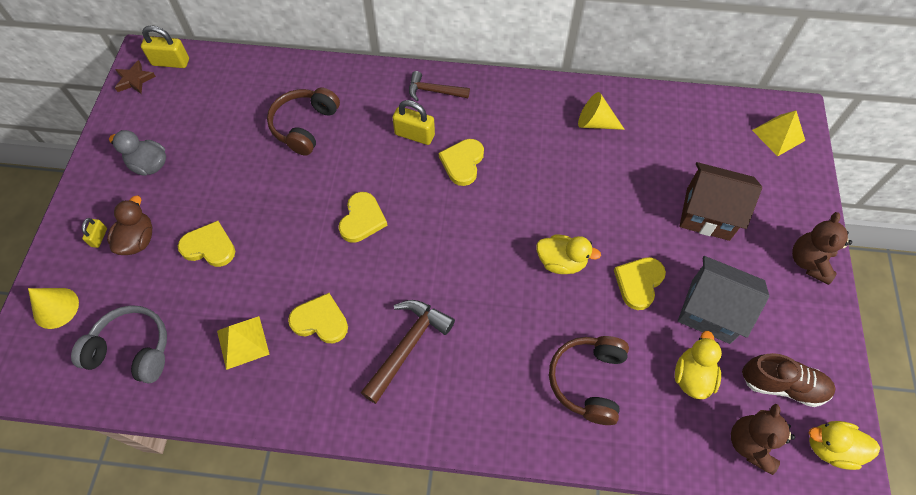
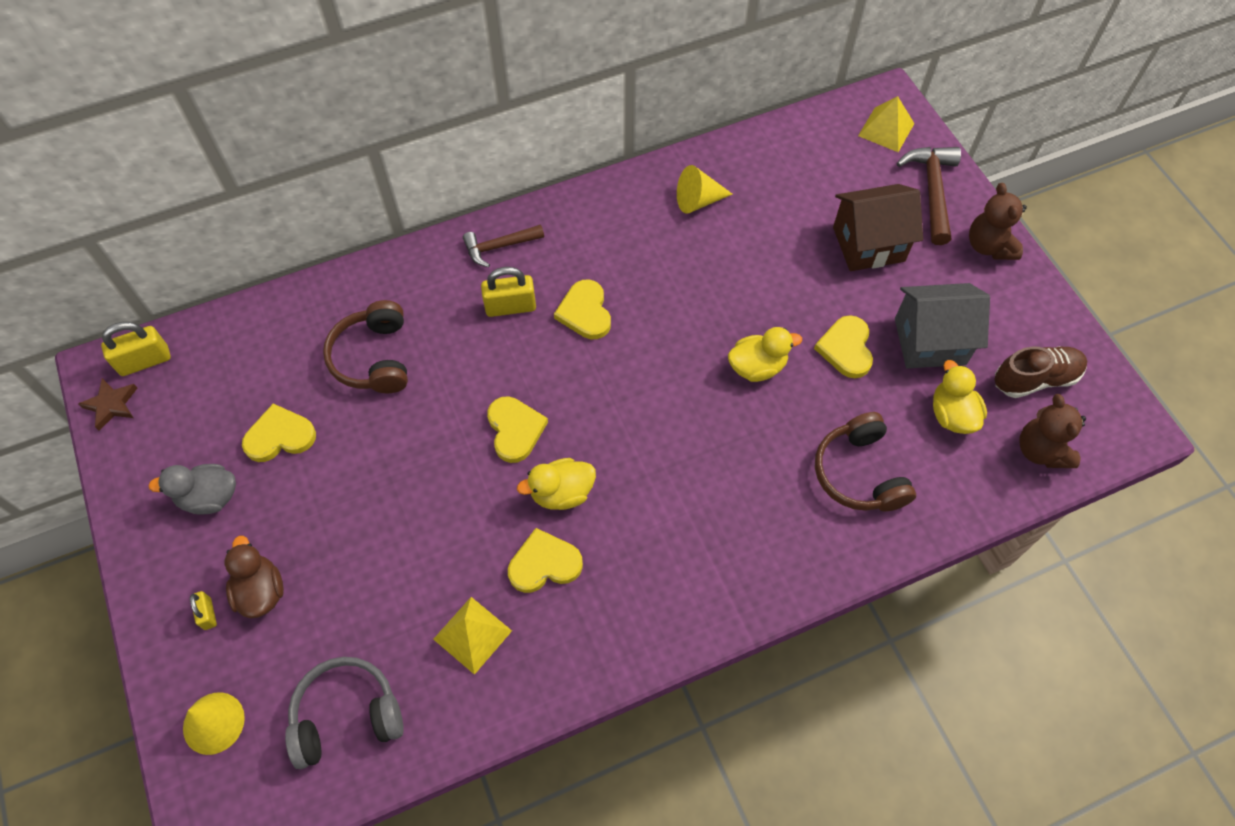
camera: 30 degrees left, 0 degrees up
yellow heart [178,221,235,267] -> yellow heart moved to [242,404,316,462]
brown hammer [360,300,455,404] -> brown hammer moved to [897,147,961,245]
yellow duck [809,421,880,470] -> yellow duck moved to [517,458,596,510]

